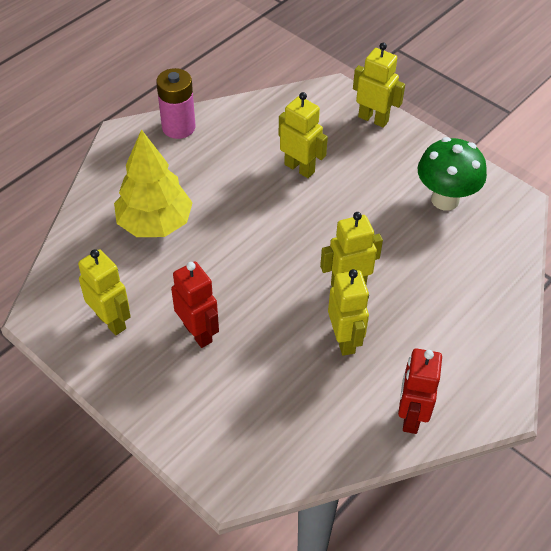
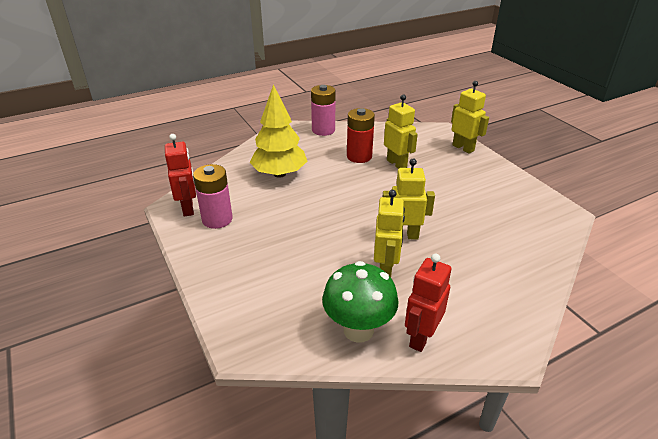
camera: 20 degrees right, 15 degrees down
yellow robot [78,249,131,335] -> pink battery [193,164,233,229]
red robot [171,261,219,348] -> red robot moved to [165,134,196,217]
green mushroom [418,137,487,211] -> green mushroom moved to [322,261,399,343]
none -> red battery [347,108,375,163]

